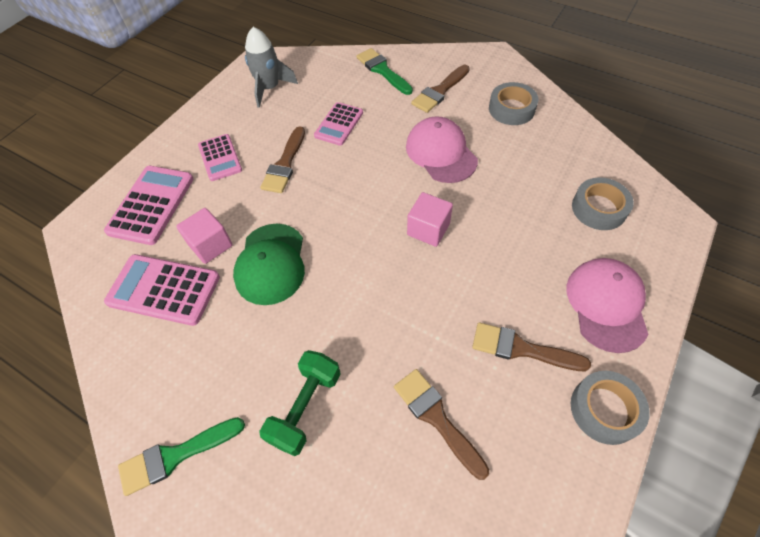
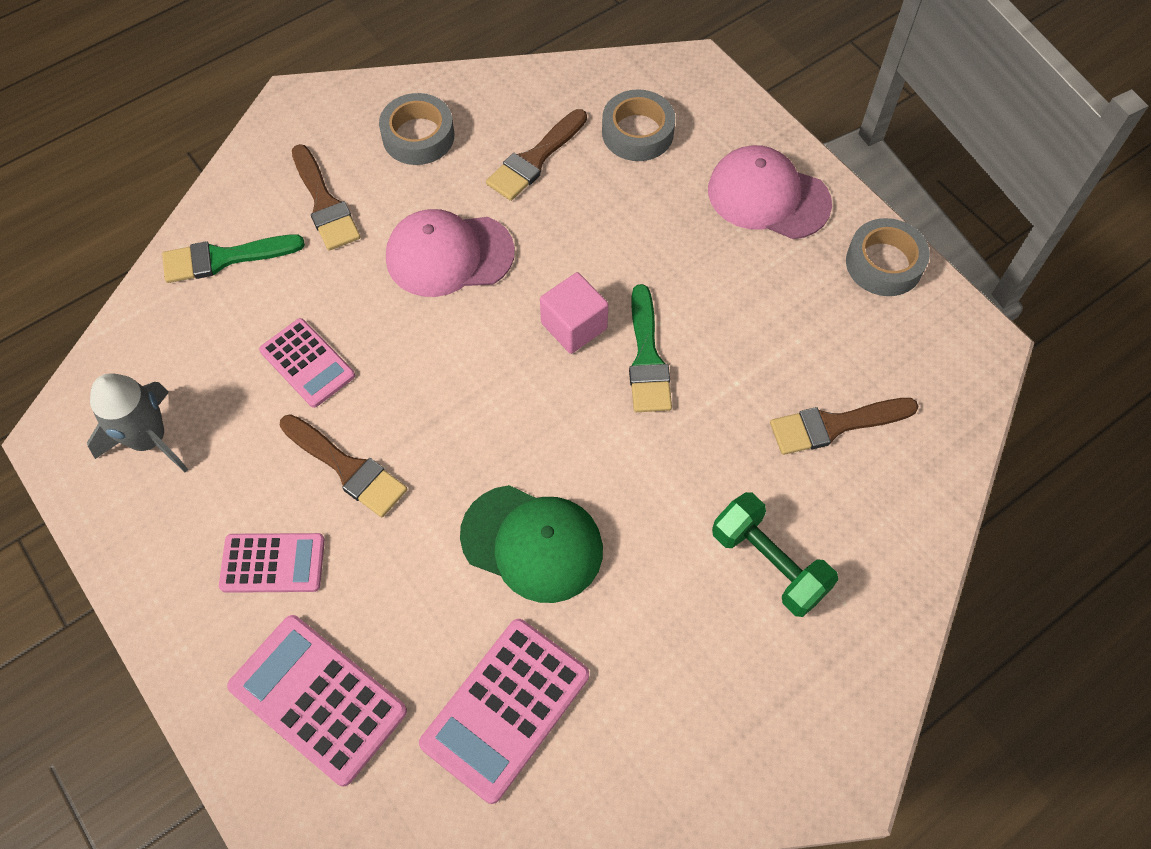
camera: 70 degrees left, 5 degrees up
green brush [118,417,245,496] -> green brush moved to [629,284,672,412]
pink cube [176,208,232,264] -> none
brown brush [472,323,591,371] -> brown brush moved to [486,109,587,201]

